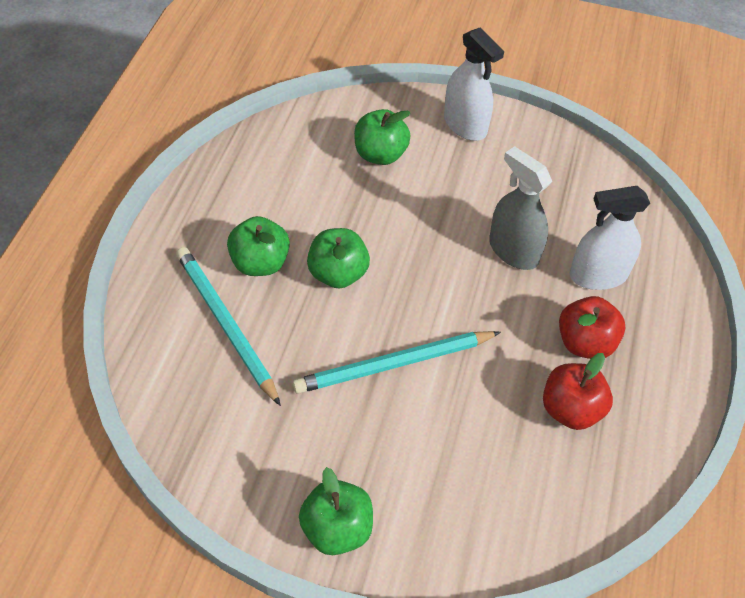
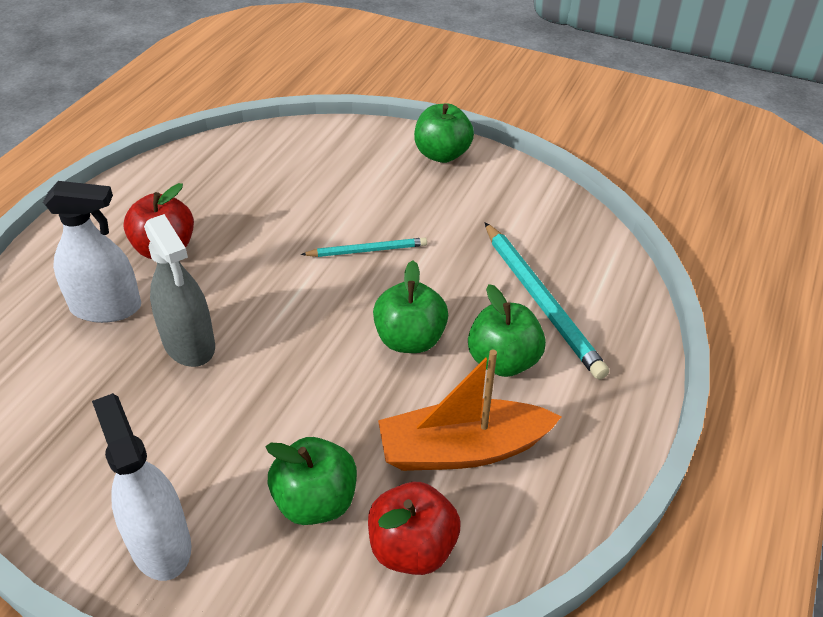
camera: 170 degrees left, 10 degrees down
turquoise pencil [293,331,501,394] -> turquoise pencil [301,237,427,257], size x0.57
red apple [543,353,613,430] -> red apple moved to [368,482,460,575]
none -> orange boat [378,350,562,471]

